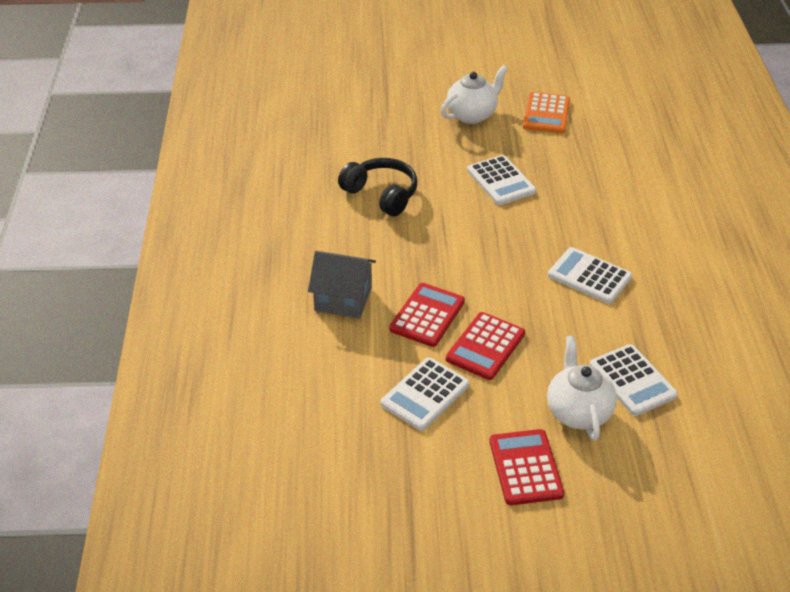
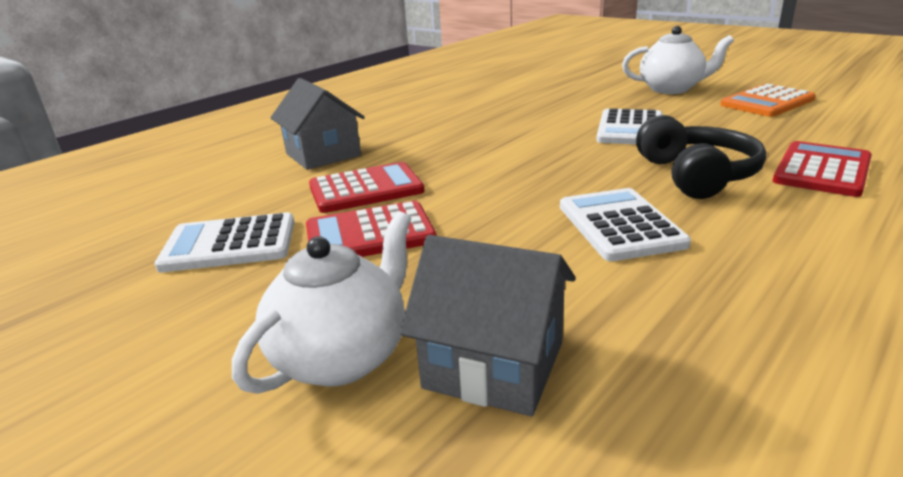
camera: 45 degrees right, 15 degrees down
black headphones [338,158,417,216] -> black headphones moved to [636,115,766,199]
red calculator [489,429,564,505] -> red calculator moved to [773,141,872,197]
white calculator [589,344,678,416] -> grey house [400,235,576,416]

